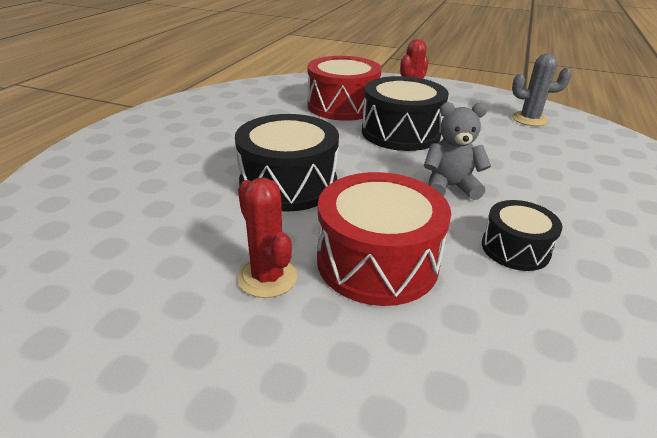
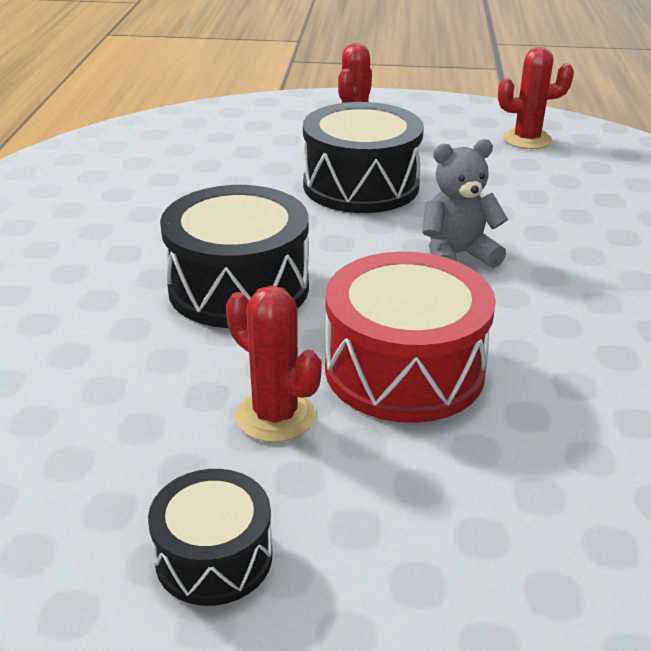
camera: 15 degrees left, 0 degrees up
red drum [308,56,382,121] -> none
black drum [482,200,563,271] -> black drum moved to [148,469,272,606]
grey cactus [512,53,572,126] -> red cactus [498,47,574,149]

